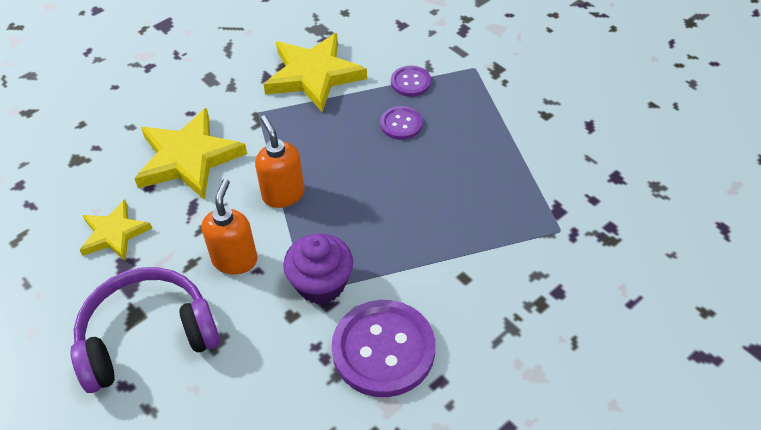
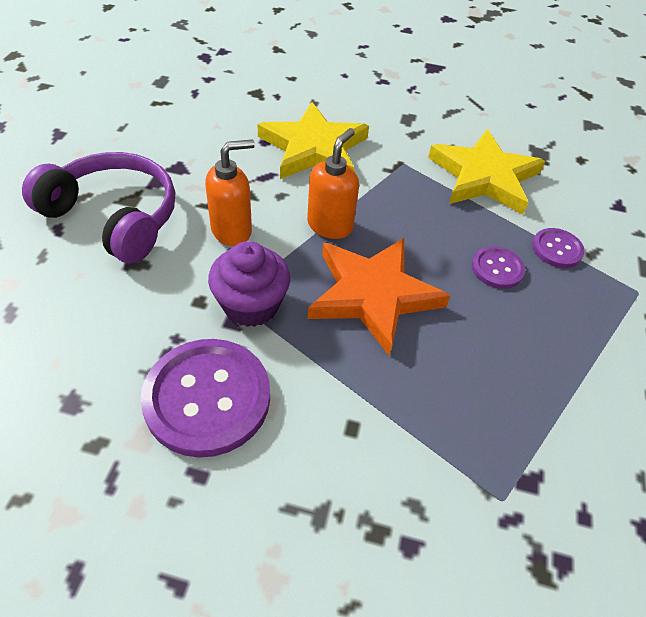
camera: 50 degrees right, 0 degrees up
yellow star [80,200,152,260] -> none
none -> orange star [308,238,450,356]

